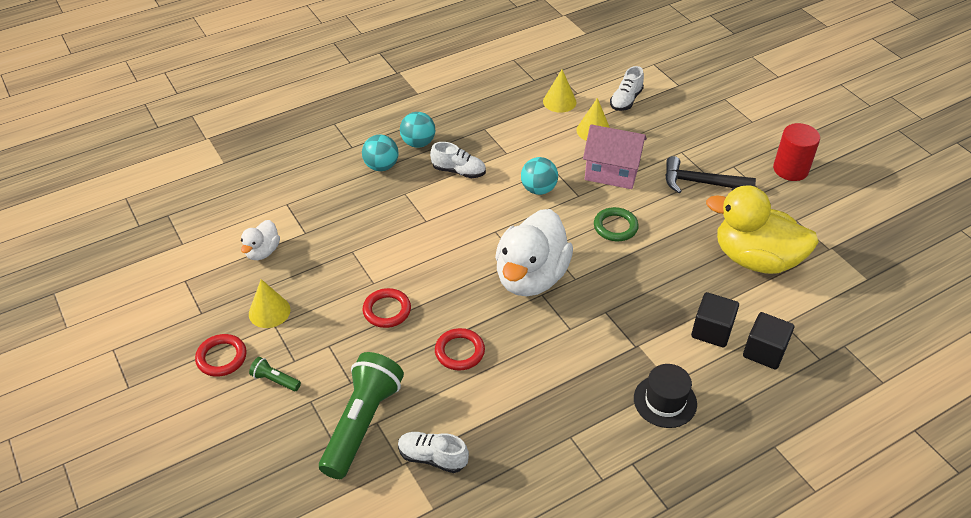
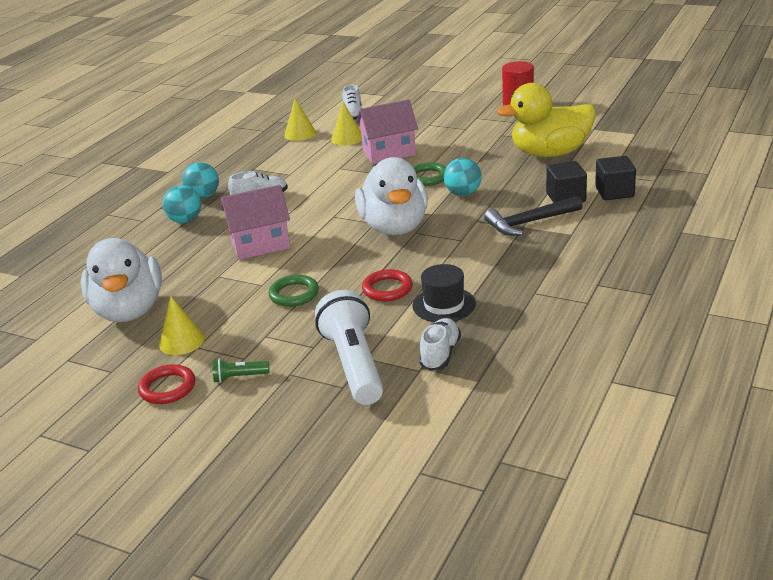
camera: 30 degrees left, 15 degrees down
white duck [241,220,280,260] -> white duck [81,238,162,322], size x2.10
green flashlight [319,352,404,479] -> white flashlight [315,290,384,405]
red ring [363,288,411,328] -> green ring [268,275,319,307]
white shoe [398,432,469,473] -> white shoe turned 120 degrees clockwise [419,318,461,371]
turquoise ball [521,157,558,195] -> turquoise ball moved to [444,158,482,196]
black hat [634,364,697,428] -> black hat moved to [413,264,476,322]
black hammer [665,156,756,193] -> black hammer moved to [484,195,583,236]
none -> pink house [221,185,290,260]

